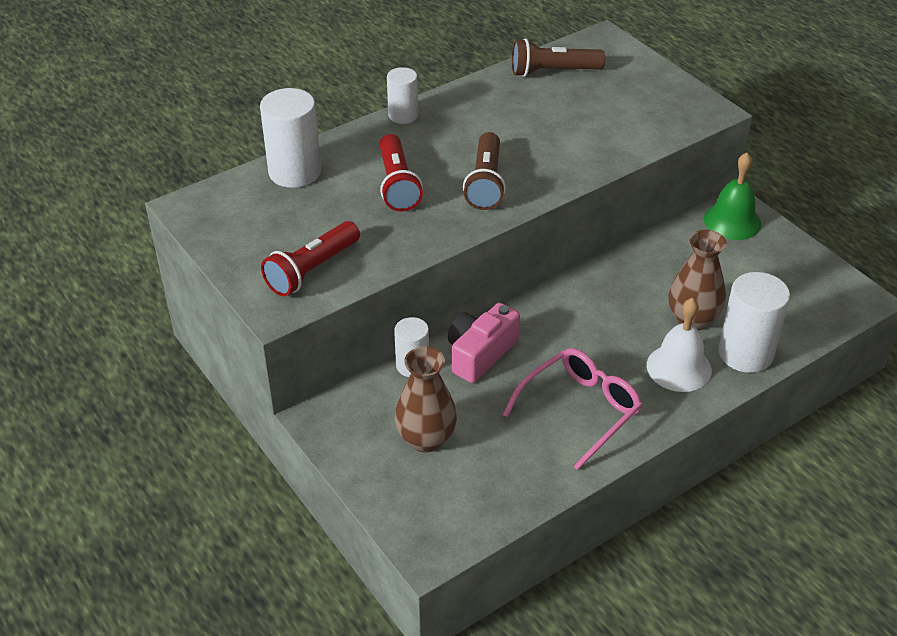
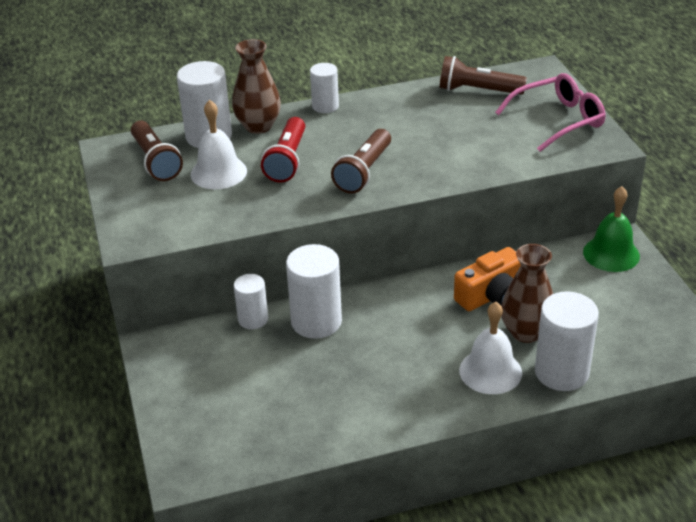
camera: 20 degrees right, 5 degrees down
red flashlight [261,221,360,296] -> none
brown vase [395,346,457,453] -> brown vase moved to [232,39,281,134]
pink camera [448,303,520,383] -> white cylinder [286,244,342,339]
pink glasses [503,348,642,470] -> pink glasses moved to [495,73,605,152]
none -> brown flashlight [131,121,183,181]
none -> white bell [191,100,247,189]
none -> orange camera [454,247,521,311]

